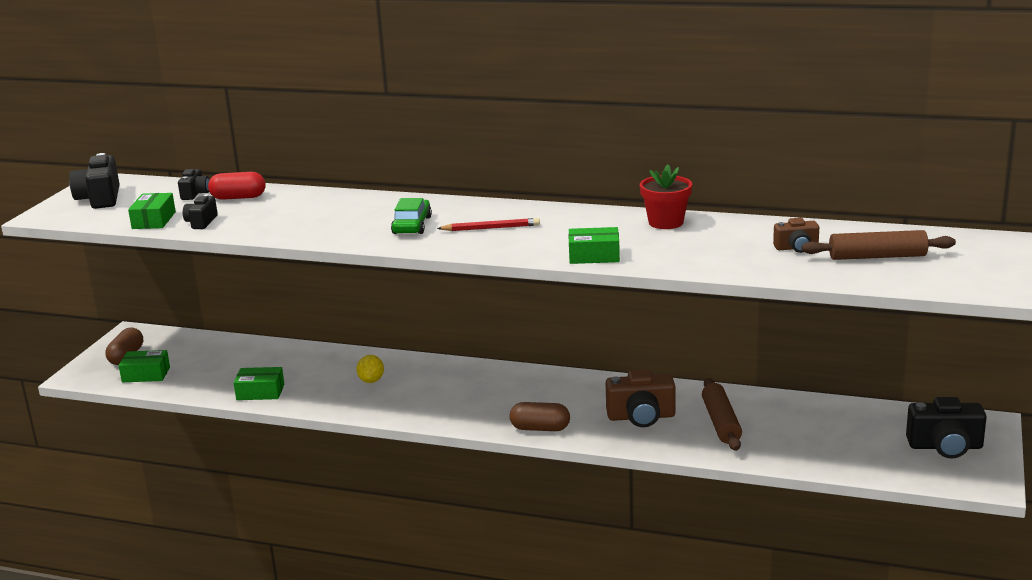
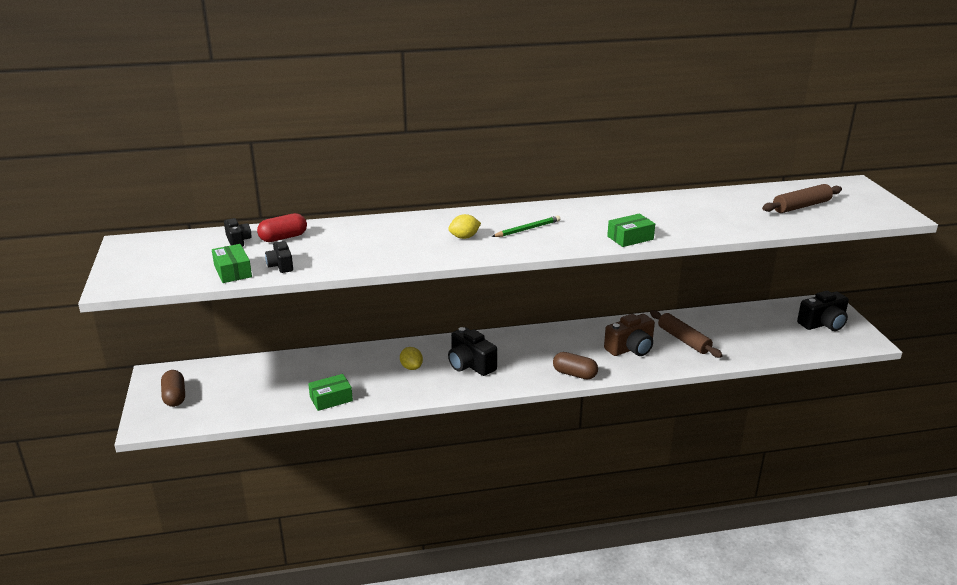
camera: 30 degrees left, 5 degrees up
black camera [69,153,119,209] -> black camera moved to [448,327,497,376]
green box [118,350,170,382] -> none
green car [391,198,432,234] -> yellow lemon [449,214,481,239]
red pencil [437,218,540,231] -> green pencil [491,215,560,237]
brown capsule [510,402,570,431] -> brown capsule turned 45 degrees clockwise [553,352,598,379]
red flower pot [640,164,692,229] -> none
brown camera [773,218,819,253] -> none

